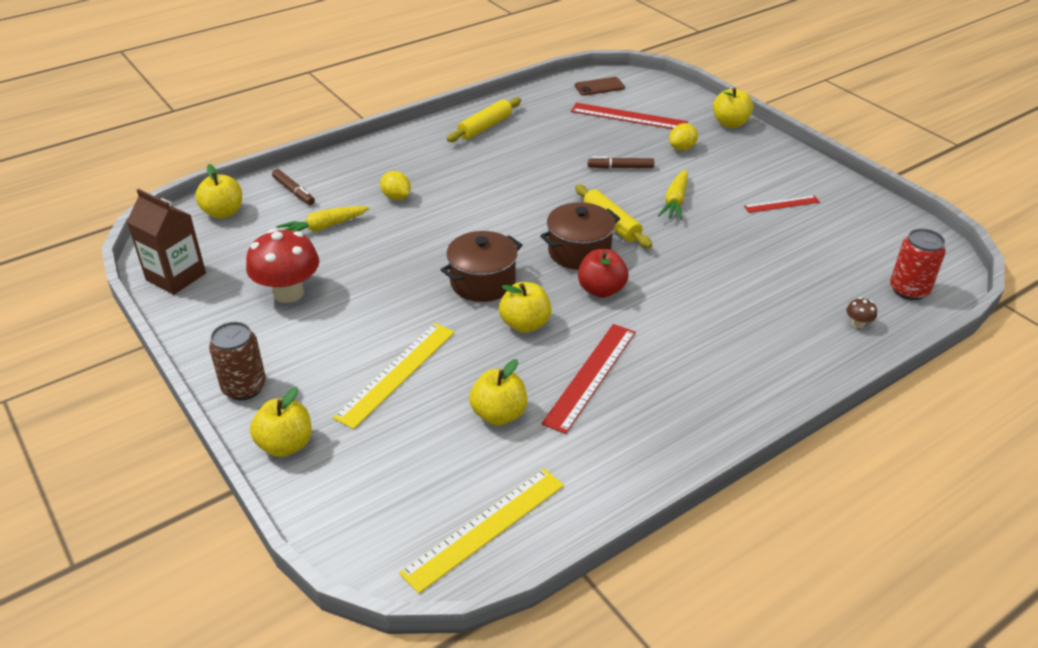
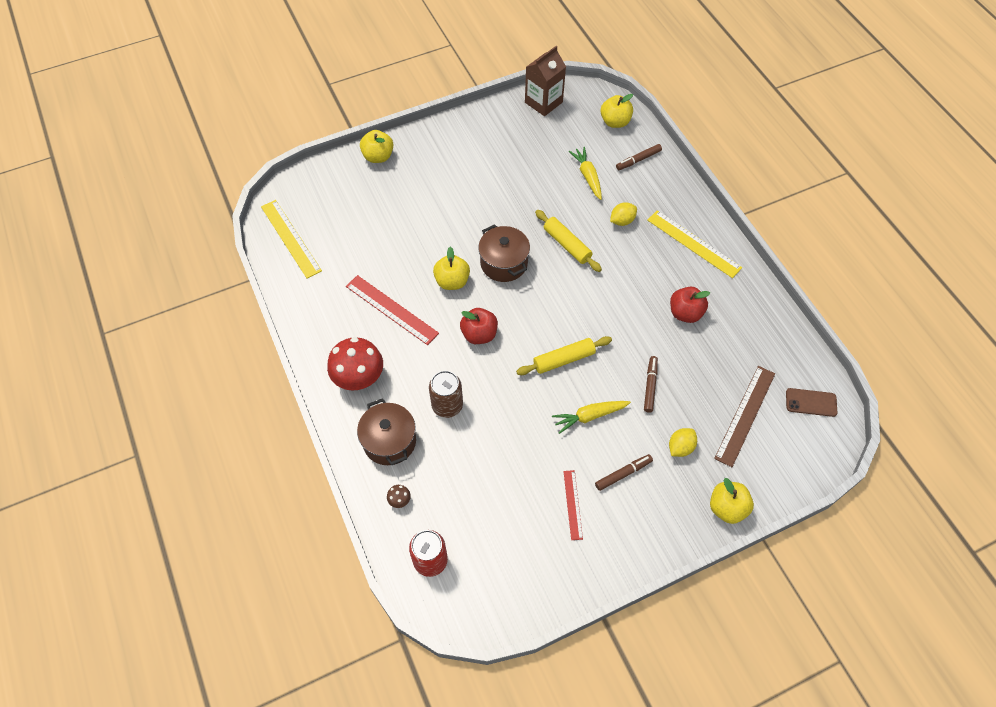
camera: 100 degrees right, 20 degrees up
brown can [209,322,266,400] -> brown can moved to [429,371,463,418]
red mushroom [246,229,319,303] -> red mushroom moved to [327,337,383,390]
yellow ruler [333,323,455,429] -> yellow ruler moved to [647,210,742,278]
yellow rolling pin [447,97,521,142] -> yellow rolling pin moved to [535,210,602,272]
yellow apple [469,359,527,426] -> none
brown pot [540,202,620,270] -> brown pot moved to [357,398,416,465]
red ruler [571,103,688,129] -> brown ruler [714,366,775,467]
brown phone [575,77,625,96] -> brown phone turned 75 degrees counterclockwise [786,388,838,417]
yellow carrot [658,169,688,220] -> yellow carrot turned 45 degrees counterclockwise [552,401,631,434]
yellow lemon [669,123,698,151] -> yellow lemon turned 75 degrees clockwise [669,428,697,457]
none -> brown marker [595,454,653,491]
none -> red apple [670,286,710,323]

